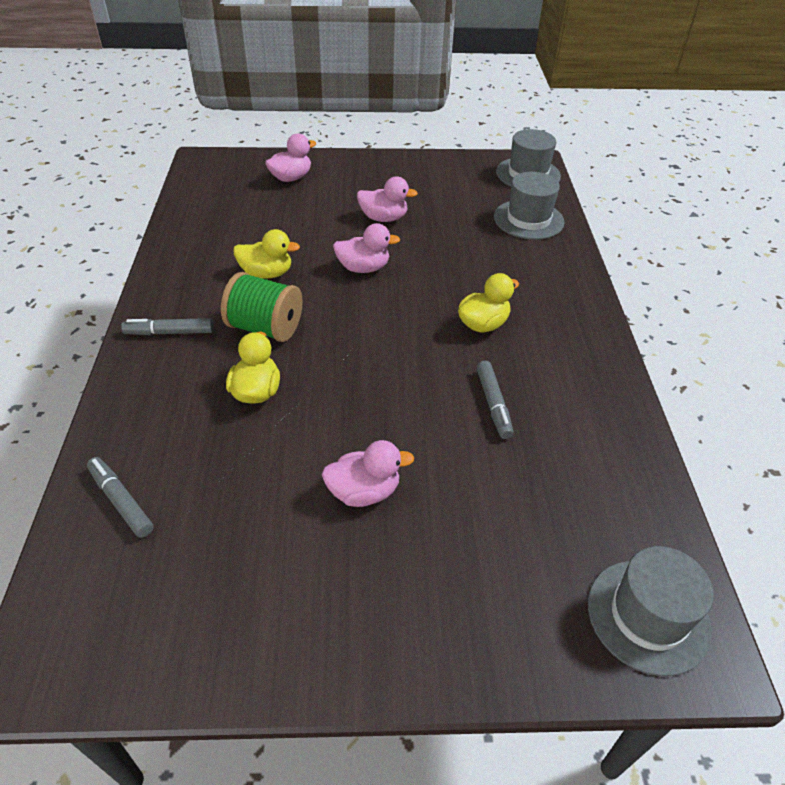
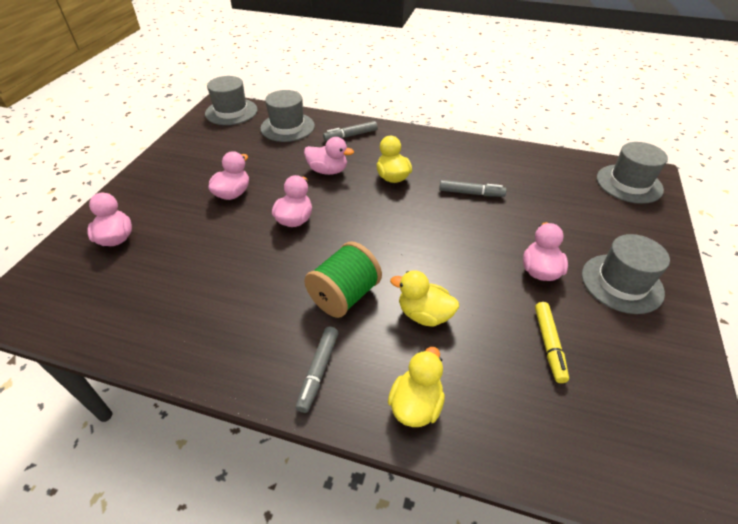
camera: 70 degrees left, 0 degrees up
grey marker [87,457,154,538] -> grey marker moved to [323,121,378,141]
yellow duck [233,229,300,279] -> yellow duck moved to [388,347,445,427]
none -> pink duck [304,137,354,175]
none -> yellow marker [535,302,569,383]
none -> grey hat [582,234,670,314]

